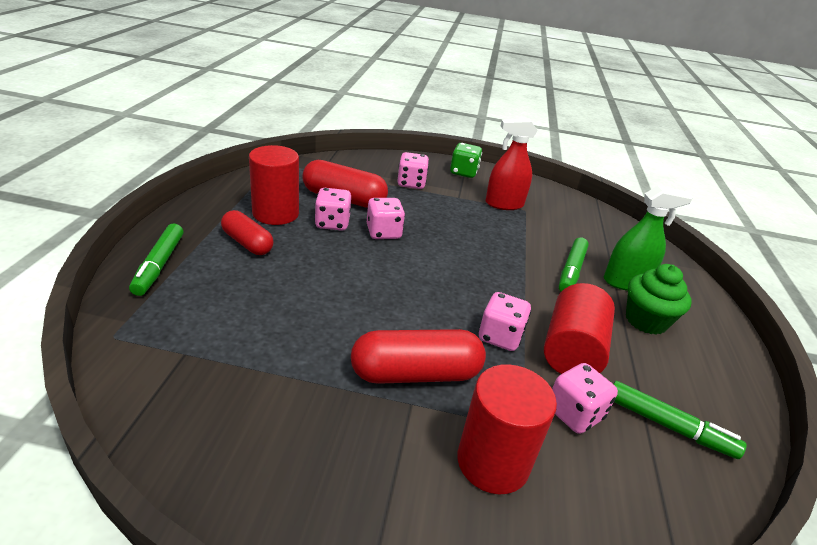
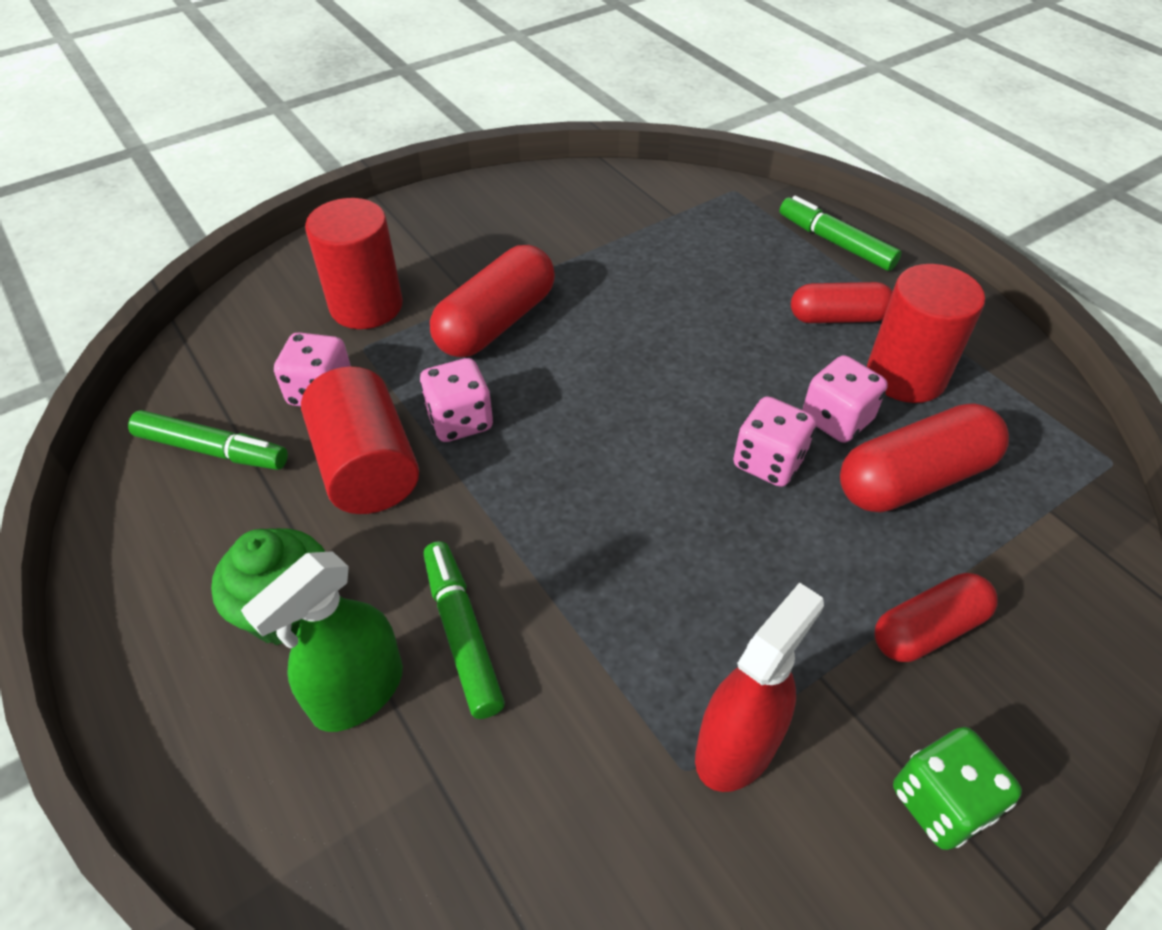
camera: 140 degrees right, 15 degrees up
pink dice [398,152,429,189] -> red capsule [875,573,998,662]
green marker [613,381,747,459] -> green marker turned 150 degrees counterclockwise [128,410,288,470]

